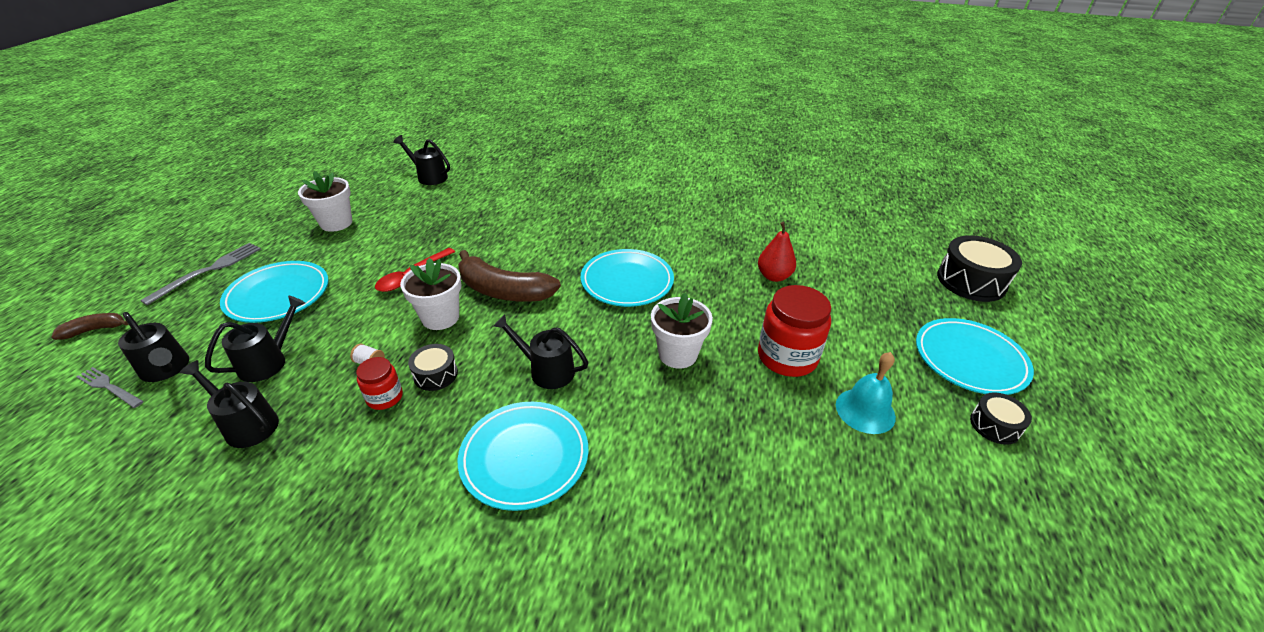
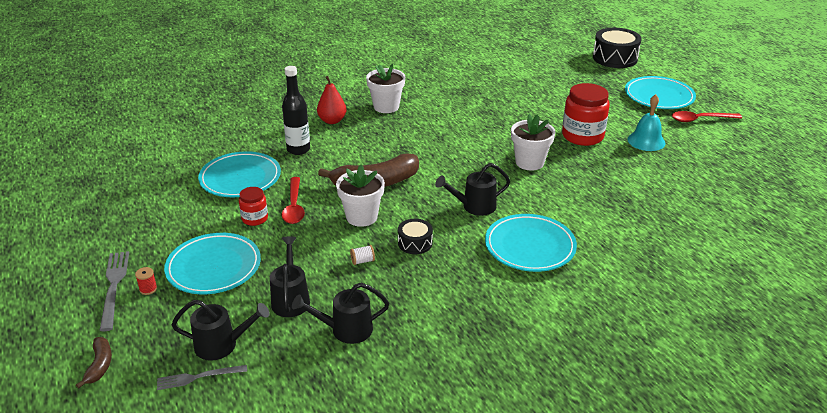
camera: 40 degrees left, 5 degrees down
brown banana [51,313,129,340] -> brown banana turned 150 degrees clockwise [76,337,112,389]
white flower pot [298,171,352,232] -> white flower pot moved to [366,63,405,113]
red jar [356,357,403,410] -> red jar moved to [239,187,268,226]
black watering can [393,135,450,185] -> none
turquoise plate [581,249,674,307] -> turquoise plate moved to [198,151,281,197]
red pear [758,222,796,282] -> red pear moved to [317,76,346,124]
black drum [970,392,1032,445] -> red spoon [672,111,742,122]
none -> red spool [135,267,157,295]
none -> black bottle [282,66,310,155]

